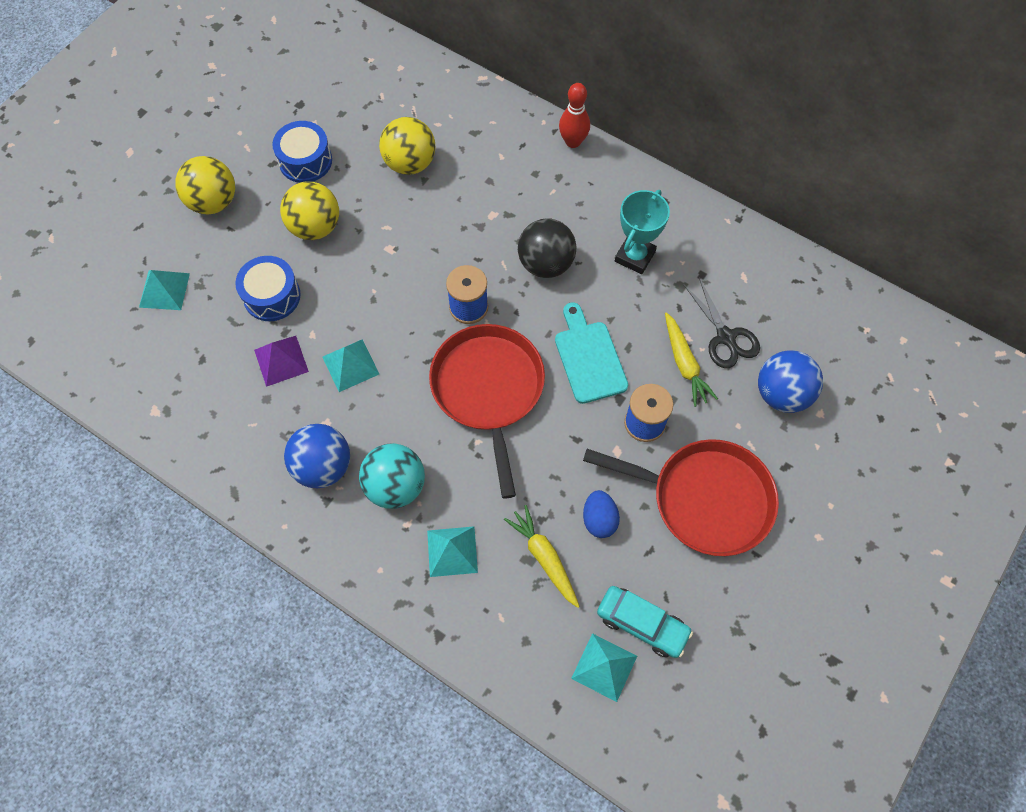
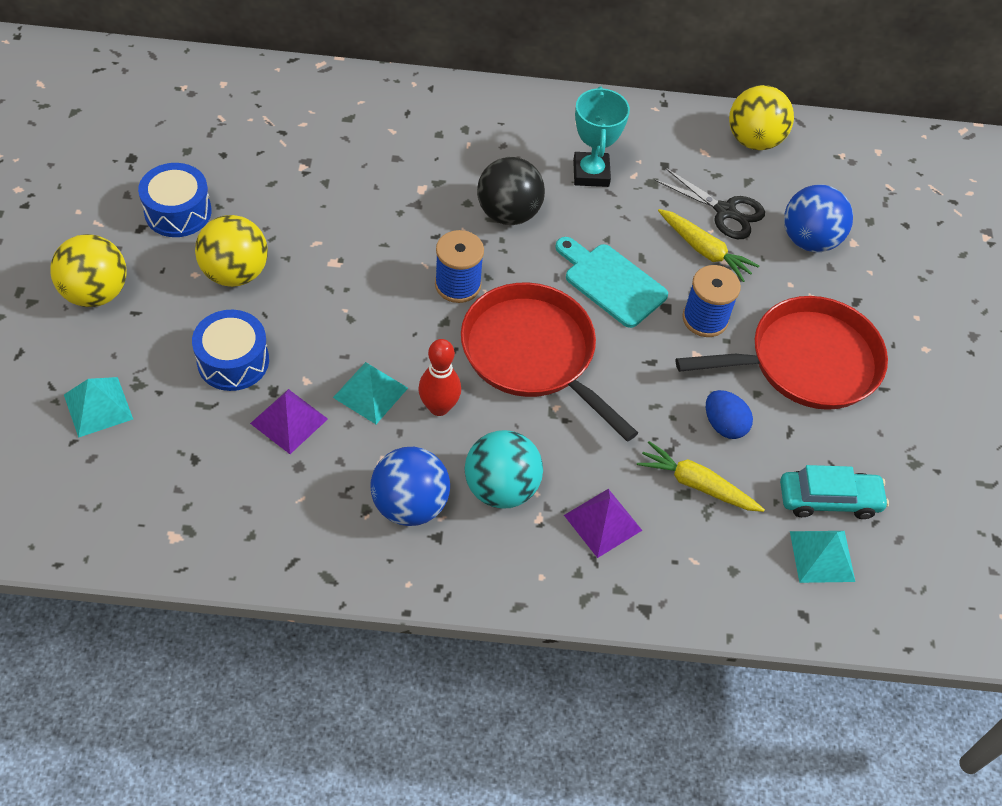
camera: 35 degrees left, 10 degrees down
yellow ball [379,117,435,175] -> yellow ball moved to [729,85,794,150]
turquoise pyramid [427,527,478,577] -> purple pyramid [564,489,642,558]
red bowling pin [559,83,590,148] -> red bowling pin moved to [418,339,461,416]

